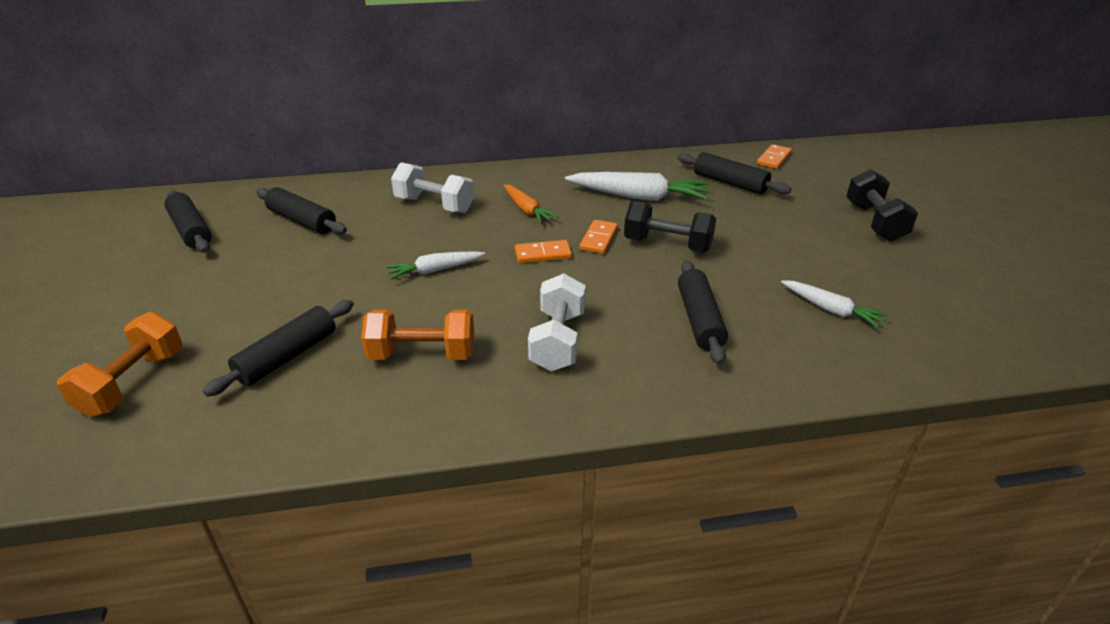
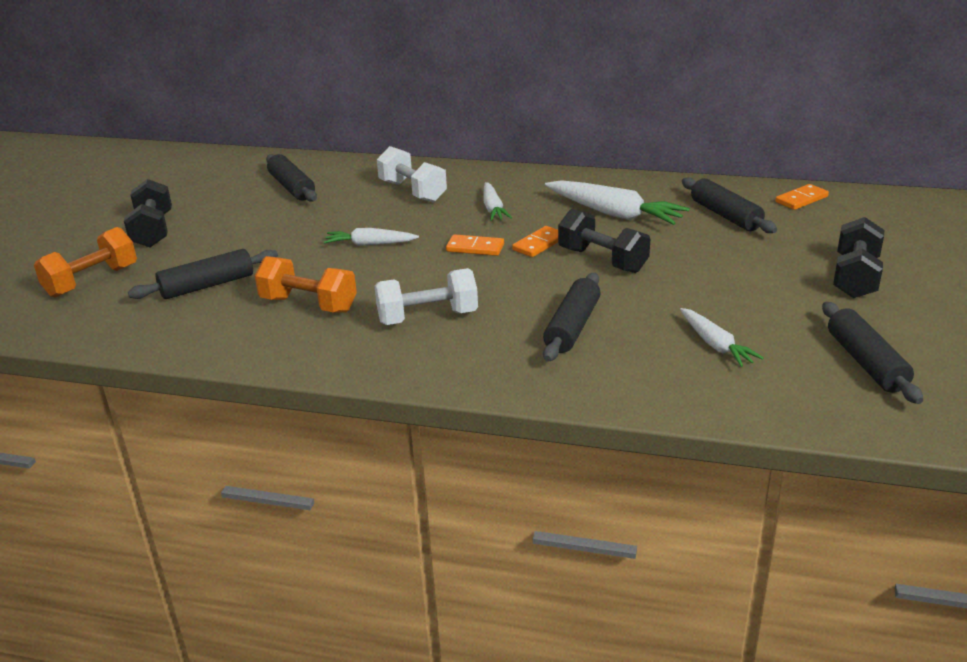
camera: 25 degrees right, 5 degrees down
black rolling pin [164,190,212,253] -> black rolling pin moved to [822,302,923,404]
orange carrot [503,184,558,224] -> white carrot [483,182,512,221]
white dumbbell [528,274,586,371] -> white dumbbell turned 45 degrees clockwise [374,268,478,325]
none -> black dumbbell [124,179,172,247]

